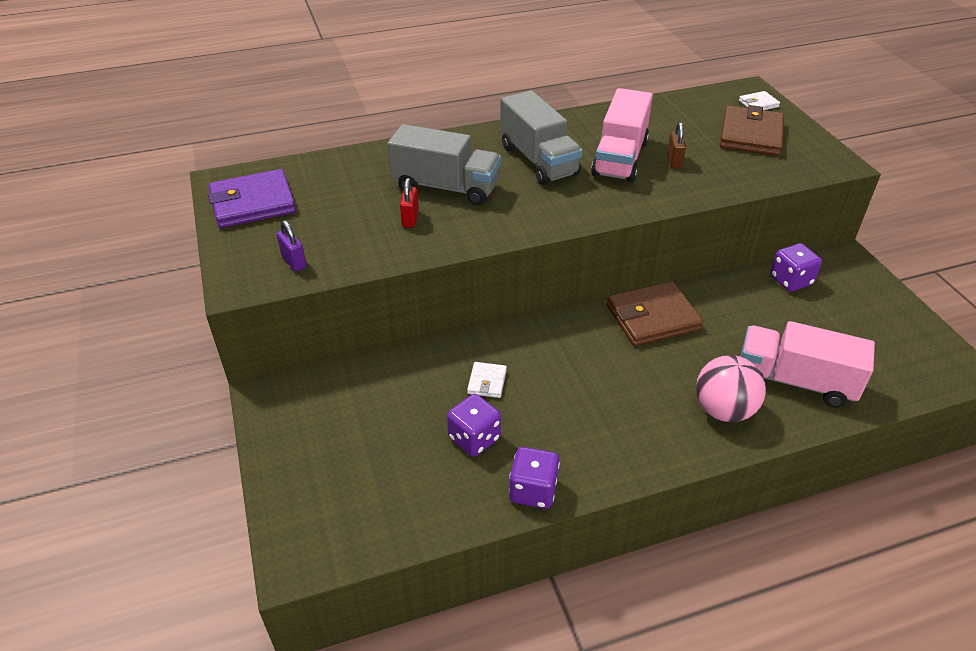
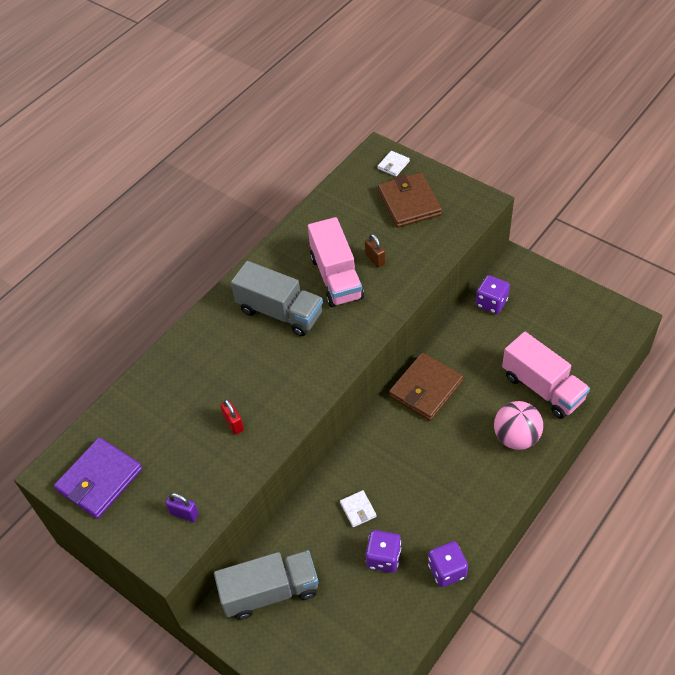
camera: 30 degrees left, 10 degrees up
grey truck [387,124,501,205] -> grey truck moved to [214,550,318,620]
pink truck [741,321,875,408] -> pink truck turned 120 degrees counterclockwise [502,332,590,419]

